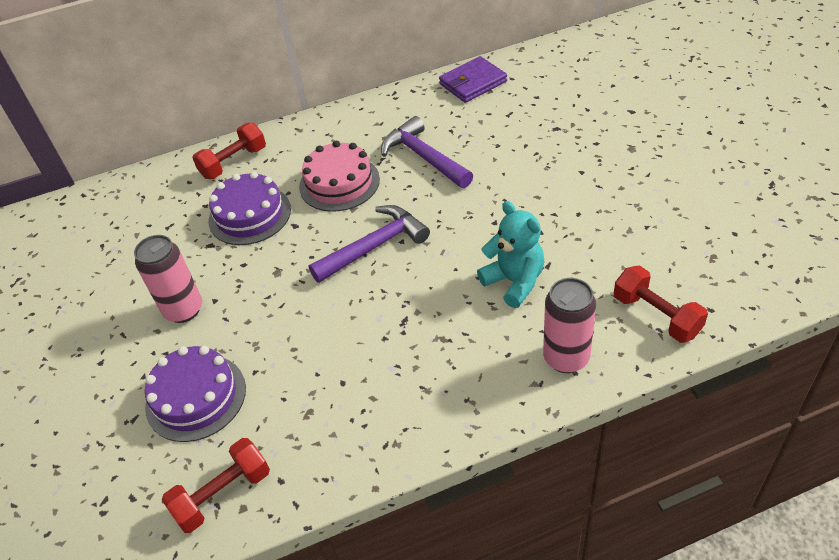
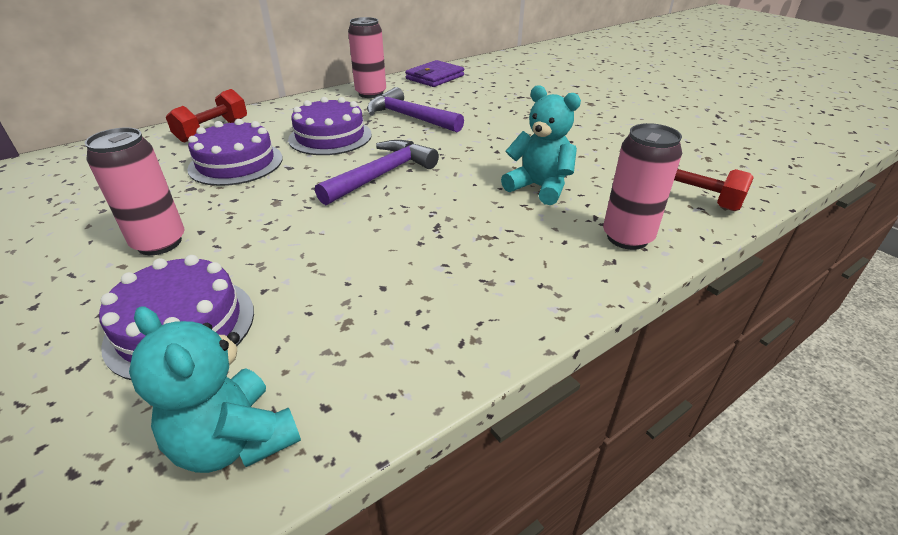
camera: 20 degrees left, 10 degrees down
red dumbbell [162,438,270,533] -> turquoise teddy bear [129,306,301,473]
pink cake [299,141,380,212] -> purple cake [288,97,372,155]
none -> pink can [348,17,386,98]

